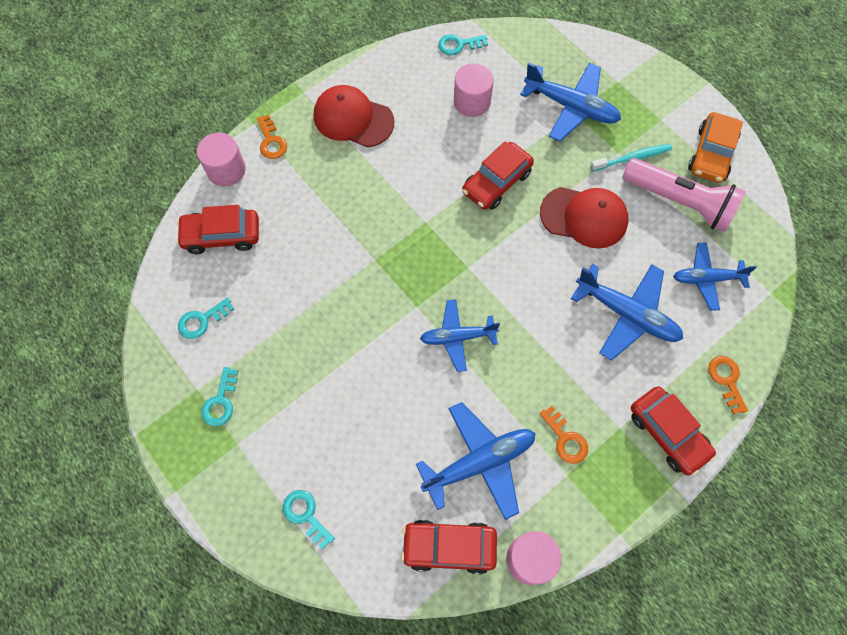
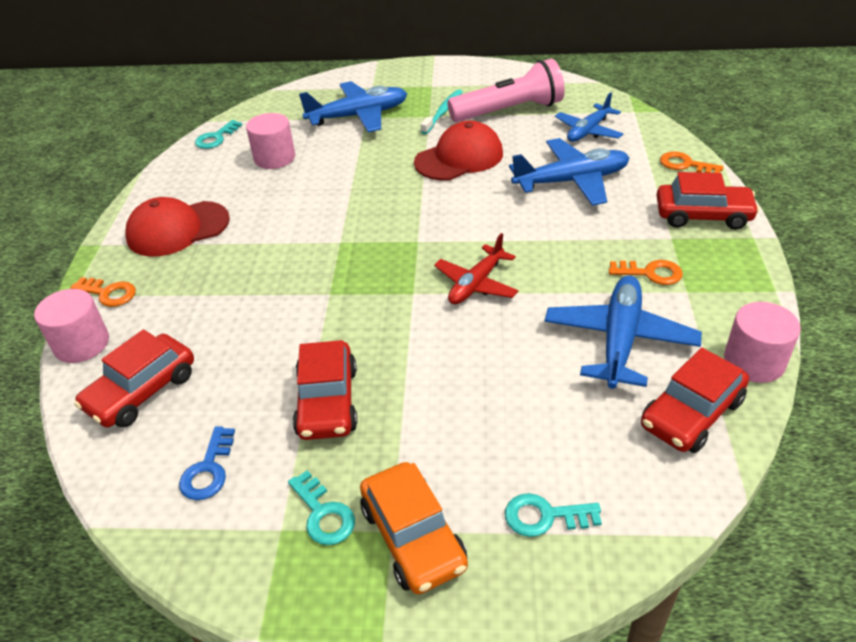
camera: 45 degrees left, 25 degrees down
turquoise key [178,297,234,339] -> blue key [179,426,235,500]
blue plane [420,299,500,372] -> red plane [434,233,519,304]
red car [462,141,534,210] -> red car moved to [293,340,358,440]
orange car [688,112,743,183] -> orange car moved to [360,462,468,594]

